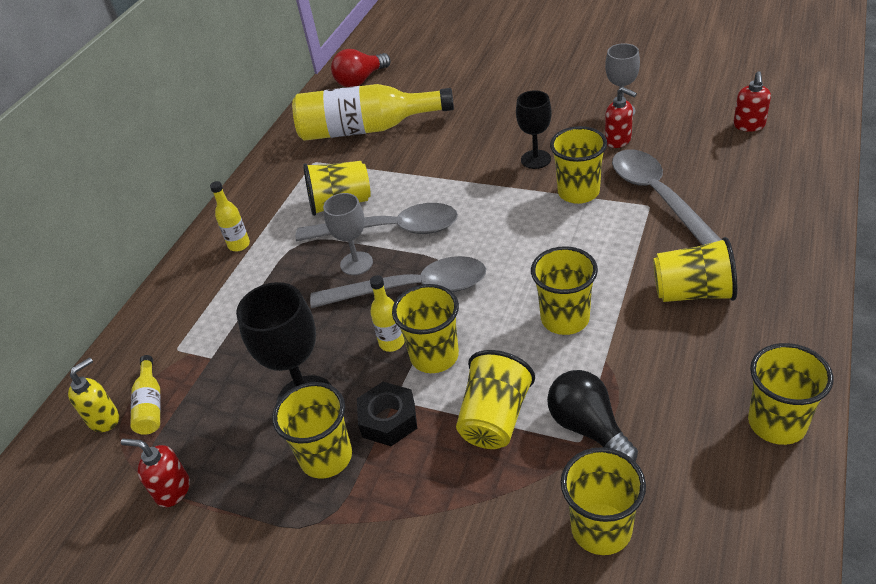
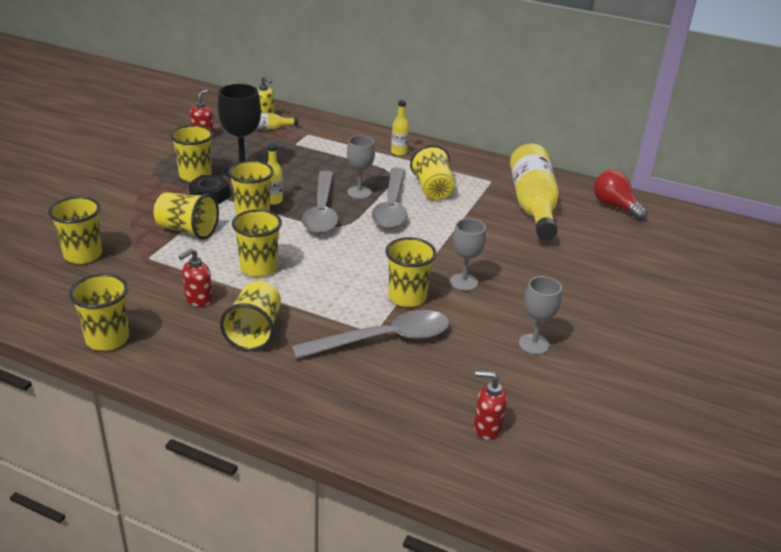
camera: 85 degrees right, 10 degrees down
black goblet [516,90,552,169] -> grey goblet [450,218,486,291]
black light bulb [547,370,638,461] -> none
red soap dispenser [605,87,637,148] -> red soap dispenser moved to [178,248,212,307]

